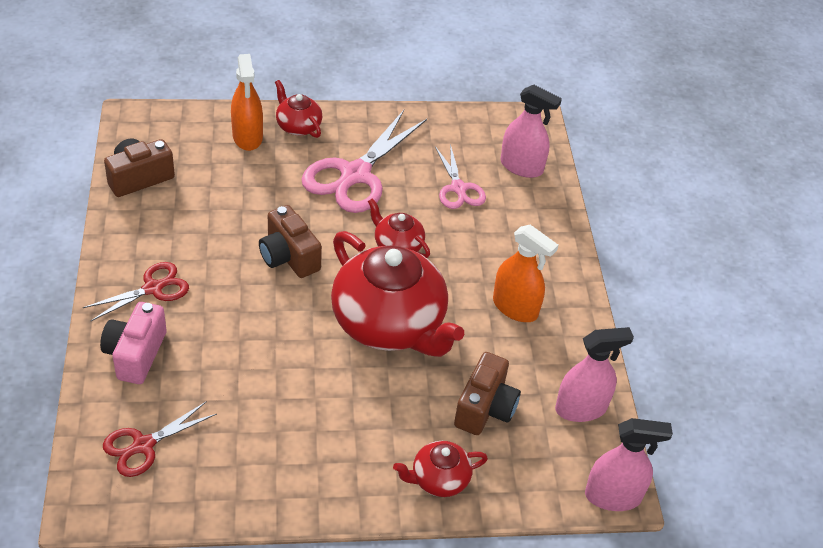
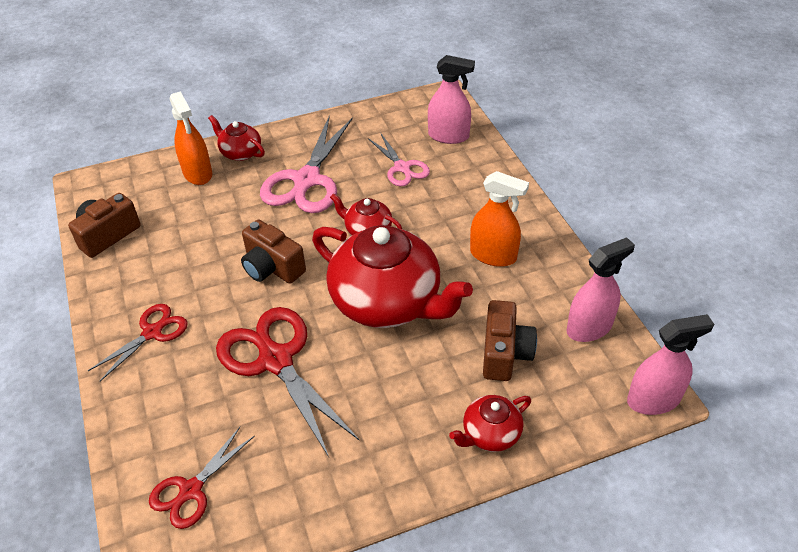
camera: 10 degrees left, 0 degrees up
pink camera [100,302,167,384] -> none
none -> red scissors [216,307,360,457]

